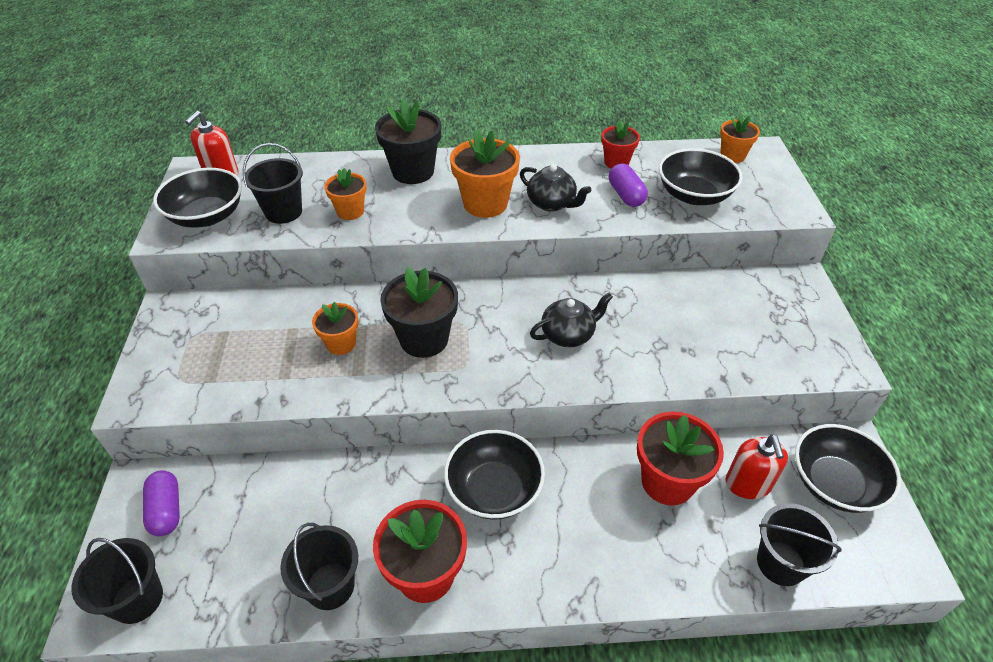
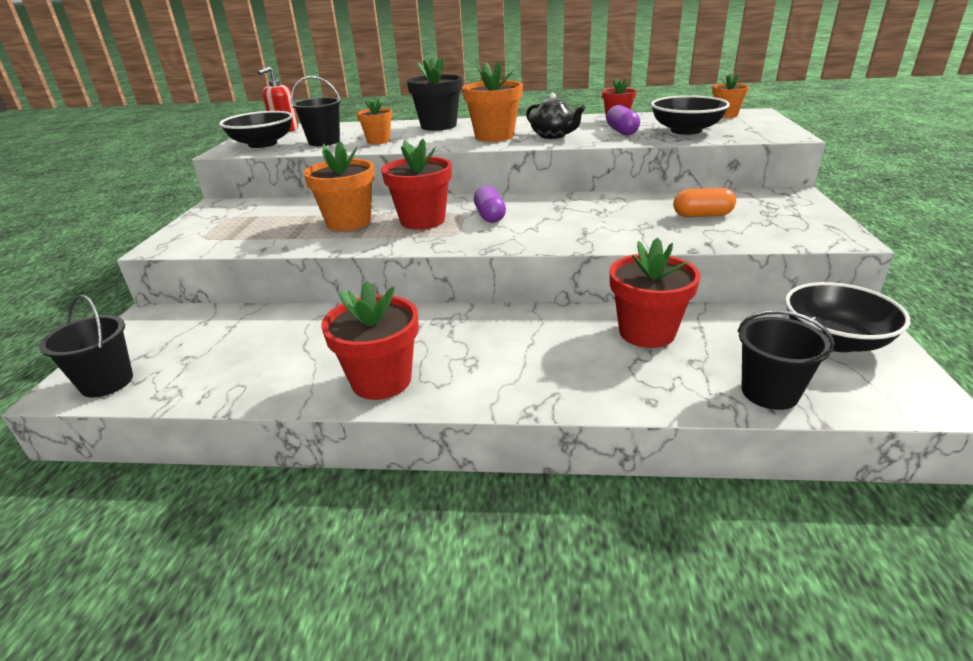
camera: 10 degrees right, 15 degrees down
purple capsule [143,470,180,536] -> purple capsule moved to [474,186,506,223]
black bucket [280,523,358,610] -> none
orange flower pot [312,302,359,355] -> orange flower pot [303,141,375,231], size x1.67
black flower pot [380,267,458,358] -> red flower pot [381,139,452,230]
black bowl [444,430,545,520] -> none
black teapot [530,293,613,347] -> none
red soap dispenser [725,434,788,499] -> none
none -> orange capsule [673,188,736,217]

